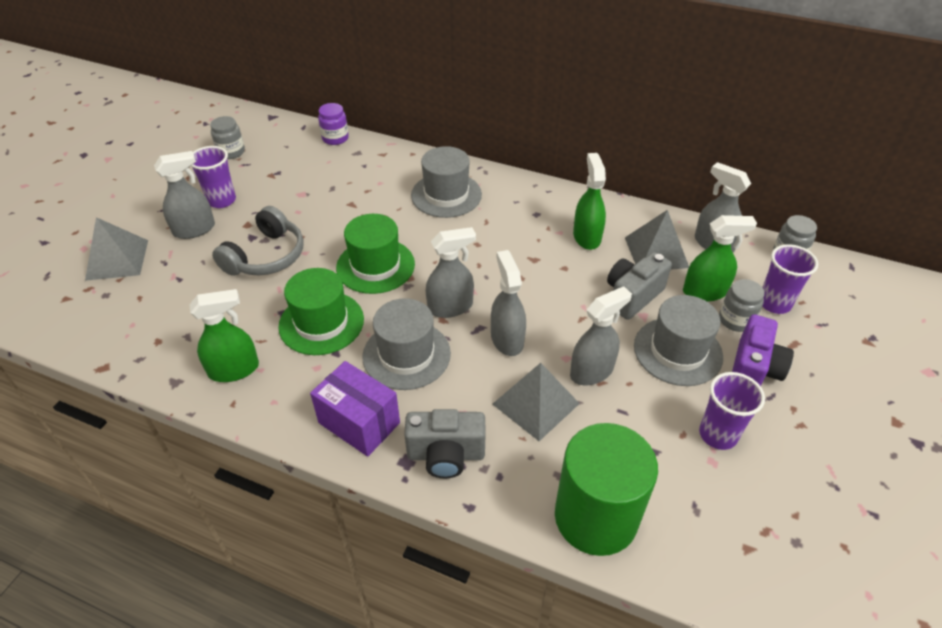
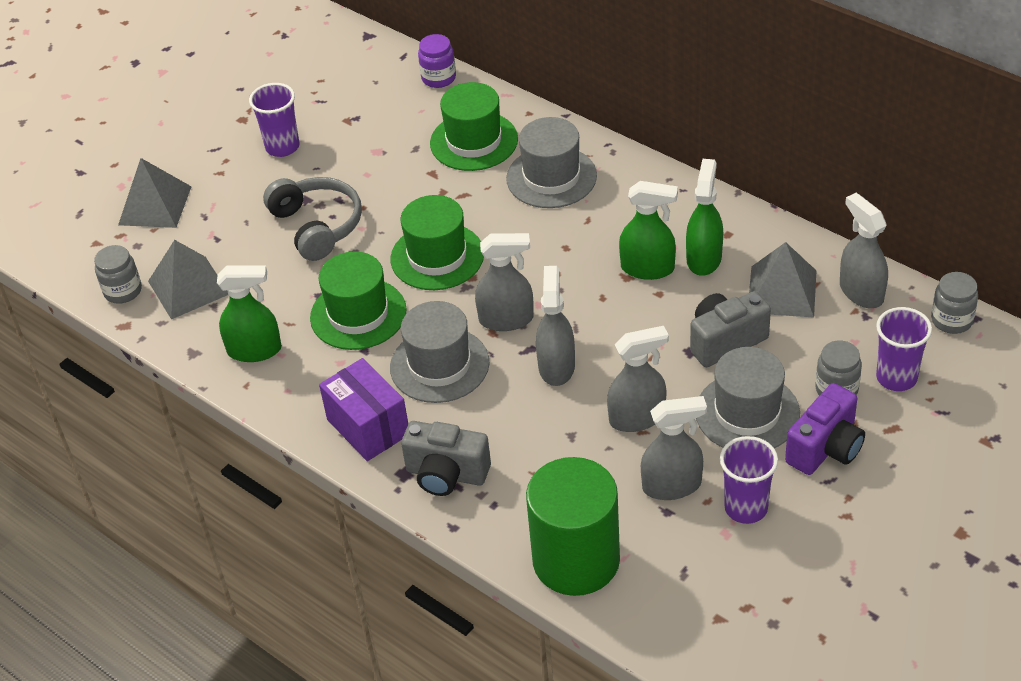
camera: 20 degrees right, 0 degrees up
grey spray bottle [154,151,215,239] -> grey spray bottle moved to [641,396,707,500]
grey jar [210,116,245,159] -> grey jar moved to [94,245,142,304]
grey headphones [212,206,303,276] -> grey headphones turned 75 degrees counterclockwise [263,177,362,261]
grey pyramid [492,363,580,441] -> grey pyramid moved to [148,240,229,319]
green spray bottle [683,215,757,302] -> green spray bottle moved to [619,181,678,280]
none -> green hat [430,82,518,171]

